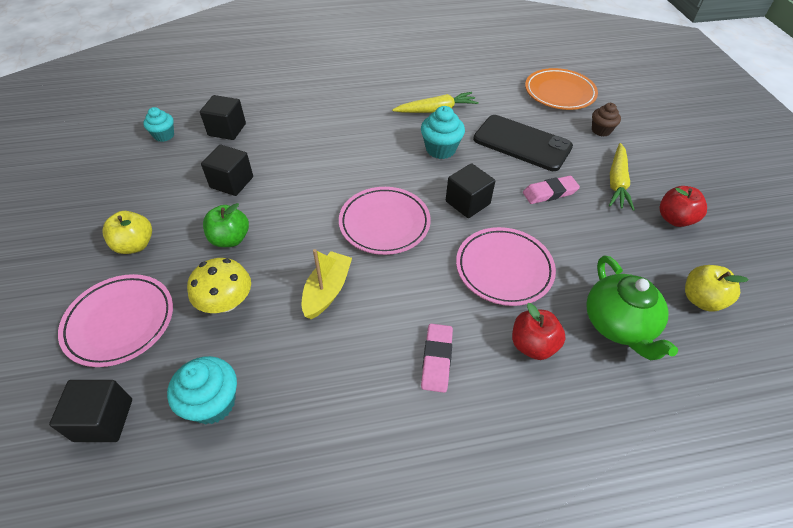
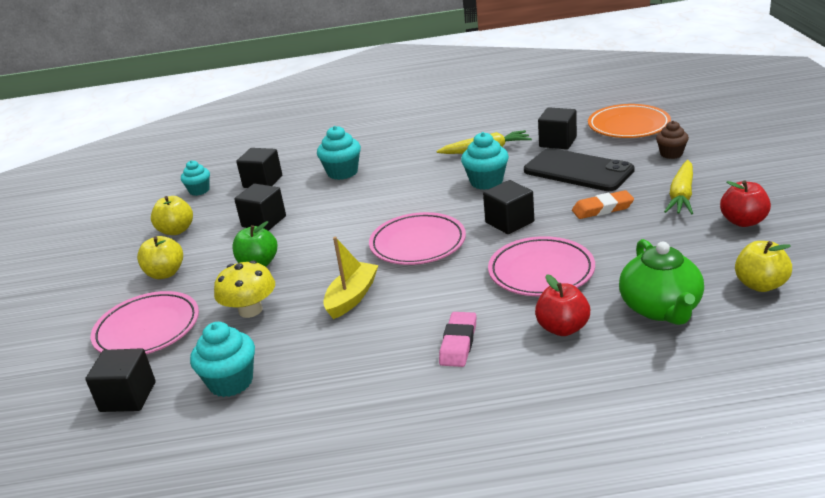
camera: 10 degrees right, 20 degrees down
pink eraser [523,176,580,204] -> orange eraser [572,190,634,219]
none -> yellow apple [151,196,193,235]
none -> turquoise cupcake [317,126,361,180]
none -> black cube [538,107,577,149]

